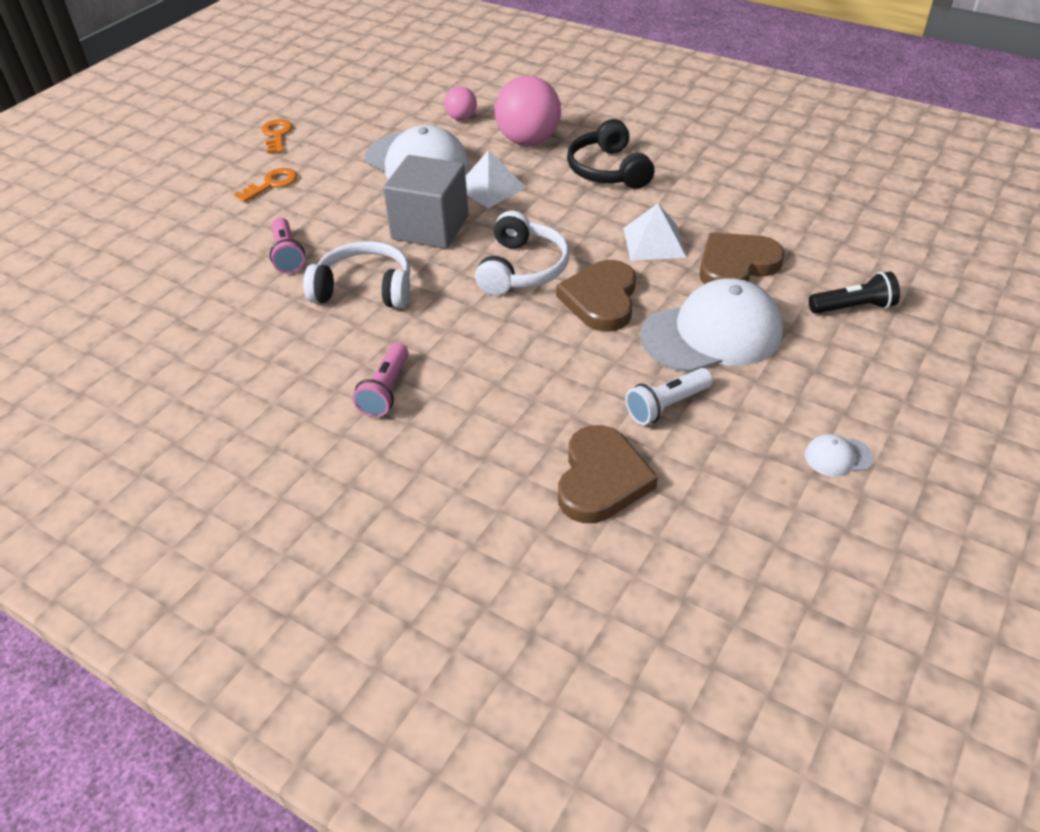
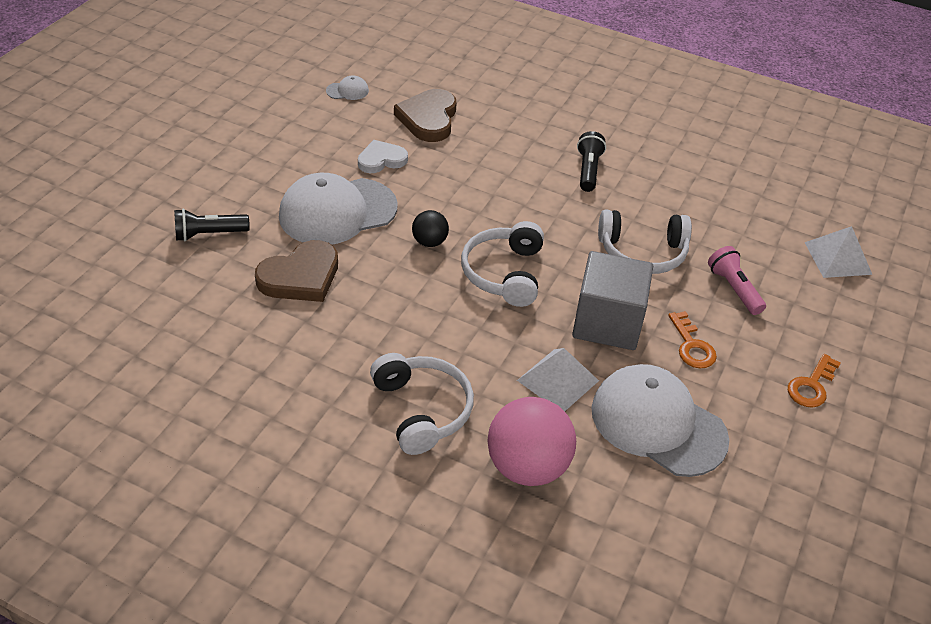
camera: 170 degrees right, 0 degrees up
orange key [262,119,292,153] -> orange key moved to [668,311,717,368]
pink flashlight [353,343,409,417] -> black flashlight [577,131,606,192]
pink ball [444,86,477,121] -> none
brown heart [556,260,636,332] -> black ball [412,210,449,247]
black headphones [567,119,654,189] -> white headphones [370,353,474,455]
white pyramid [623,204,687,261] -> white pyramid moved to [804,226,872,278]
white flashlight [625,368,713,425] -> white heart [358,140,408,173]
white cap [805,434,874,477] -> white cap moved to [326,75,369,100]

